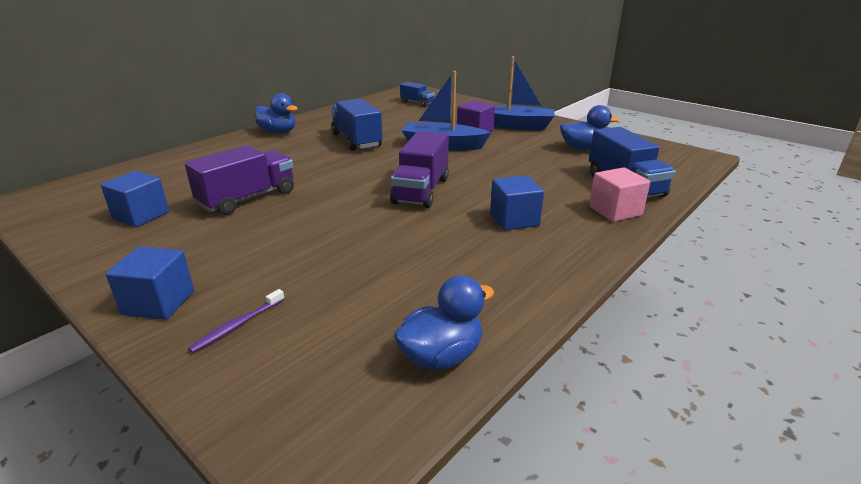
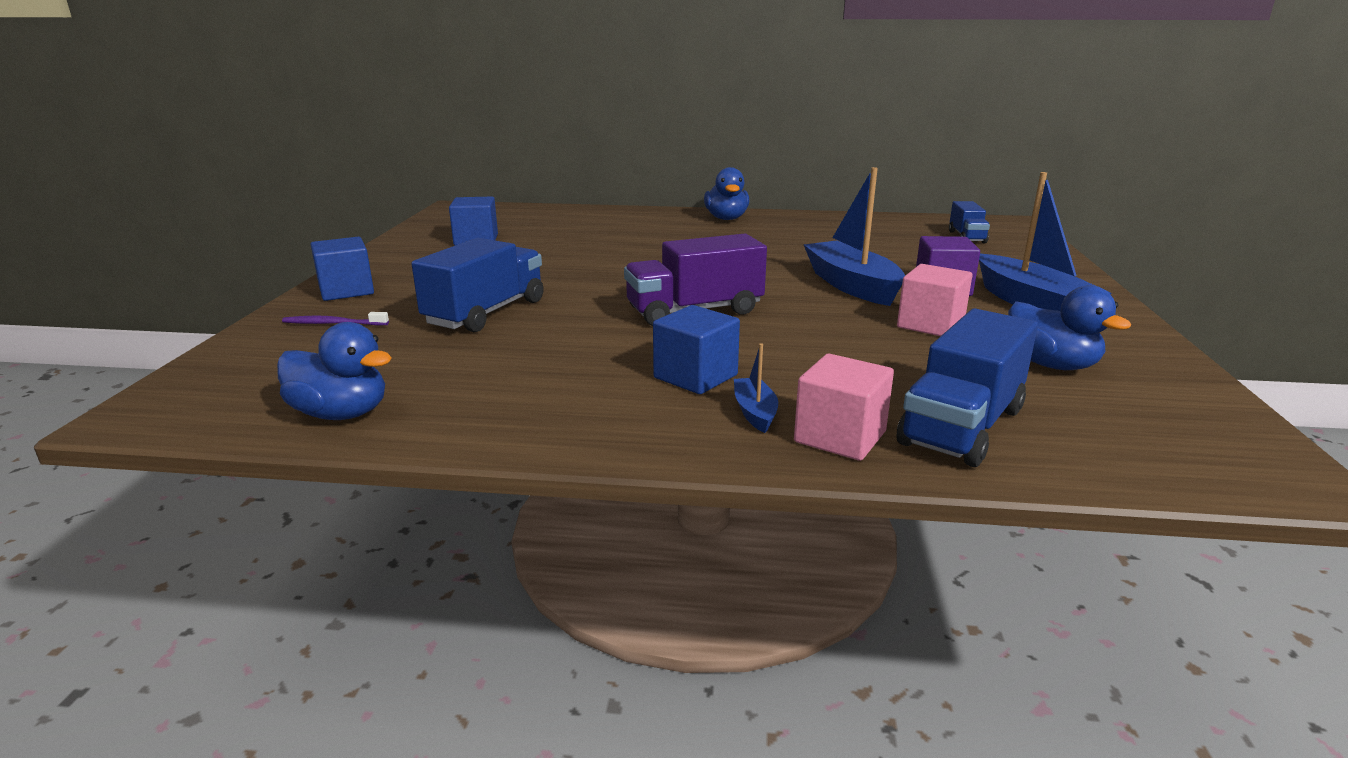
camera: 55 degrees right, 5 degrees down
purple truck [185,145,294,215] -> none
blue truck [331,99,382,151] -> blue truck moved to [412,238,544,332]
none -> blue boat [734,343,778,433]
none -> pink cube [897,264,972,336]

